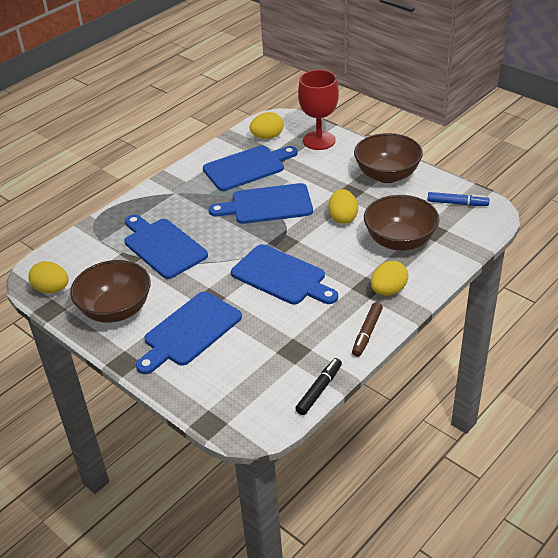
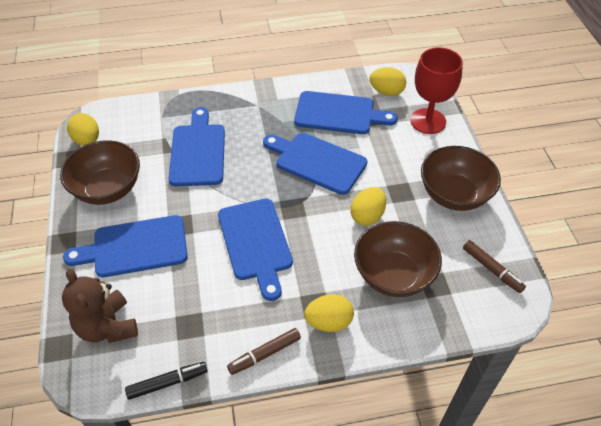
camera: 35 degrees right, 10 degrees up
blue marker [427,192,490,206] -> brown marker [463,240,526,293]
none -> brown teddy bear [62,269,138,343]

